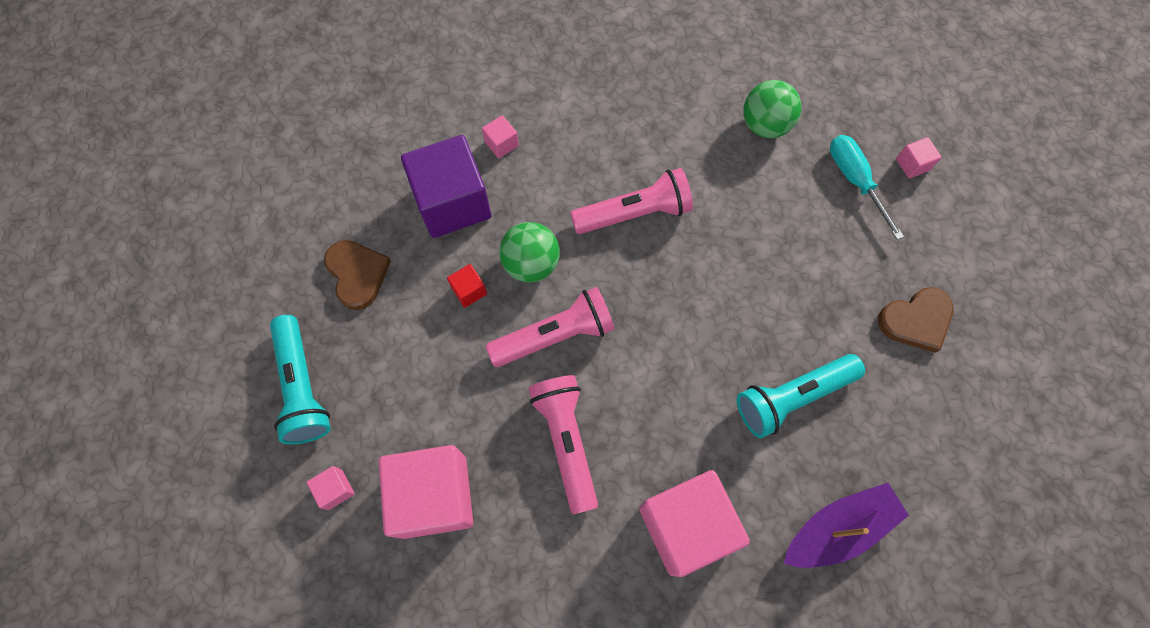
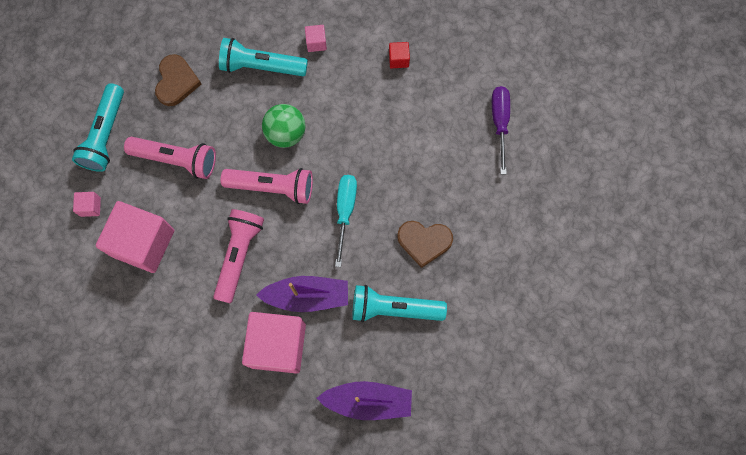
camera: 30 degrees right, 5 degrees up
purple cube [401,135,491,238] -> turquoise flashlight [219,38,308,76]
red cube [447,264,487,308] -> red cube moved to [389,42,410,68]
pink flashlight [570,168,693,234] -> pink flashlight moved to [124,137,216,179]
green ball [743,80,802,138] -> purple screwdriver [492,86,510,174]
turquoise screwdriver [830,135,904,240] -> turquoise screwdriver moved to [335,175,357,267]
brown heart [878,287,954,353] -> brown heart moved to [397,221,453,268]
pink cube [896,137,942,179] -> none
none -> purple boat [256,276,348,312]

